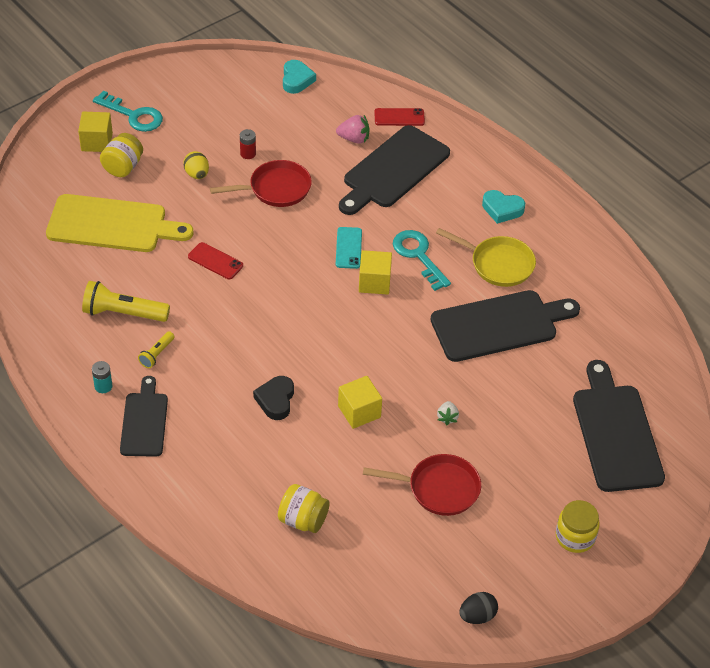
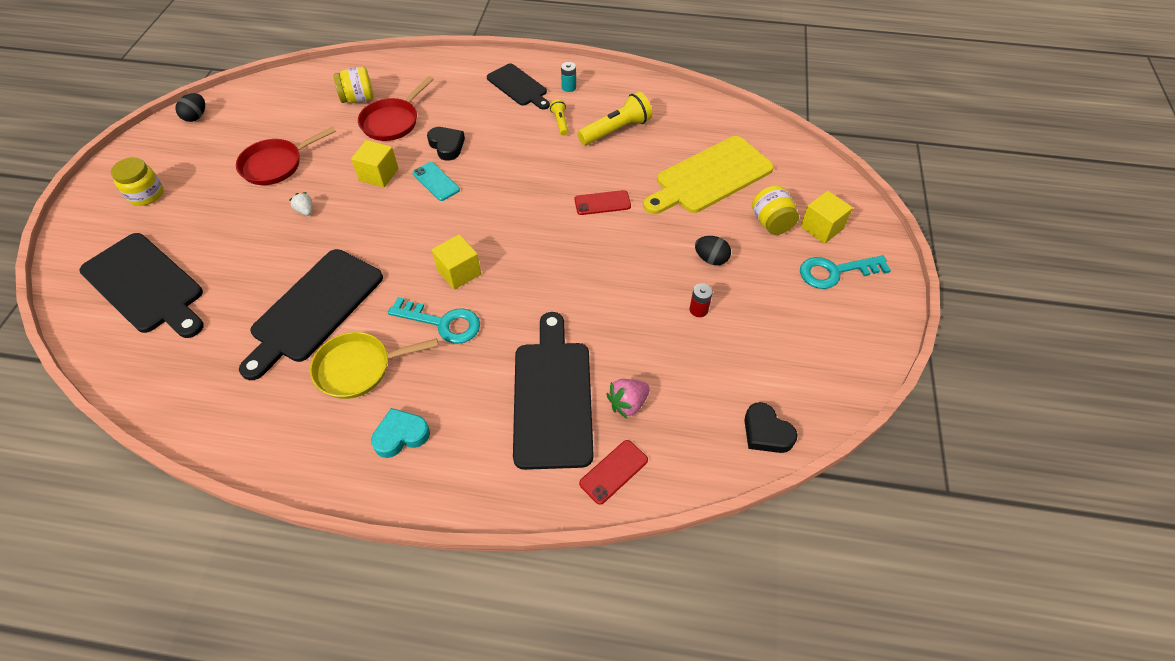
camera: 140 degrees right, 5 degrees up
yellow egg [183,151,209,179] -> black egg [695,236,731,265]
red pan [210,160,312,207] -> red pan moved to [358,76,434,141]
turquoise heart [283,60,316,94] -> black heart [744,402,798,453]
turquoise phone [336,227,362,269] -> turquoise phone moved to [413,162,460,201]

